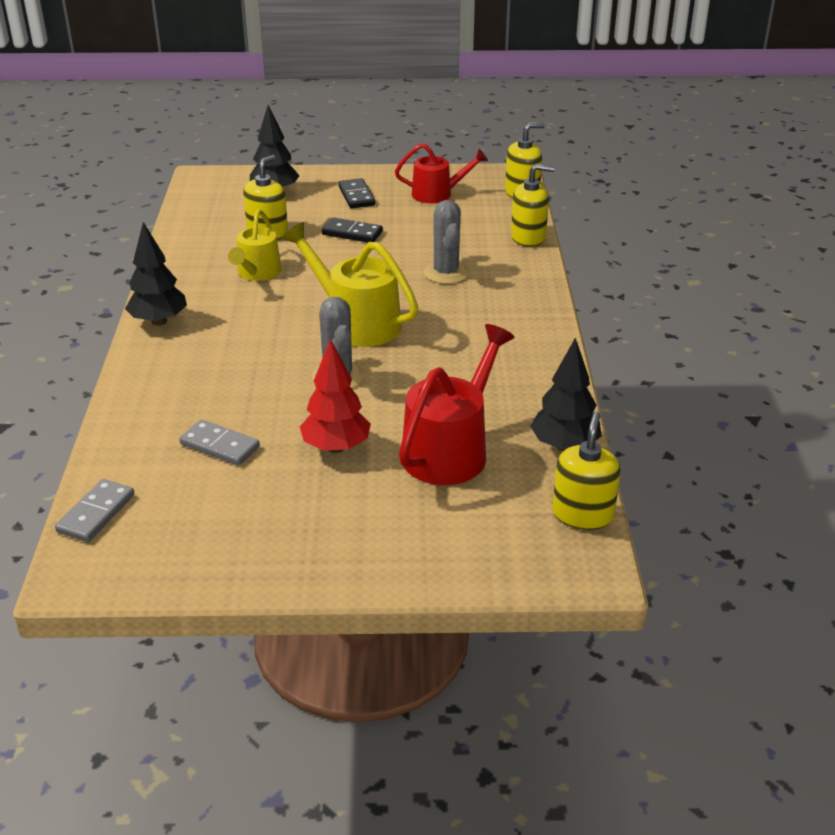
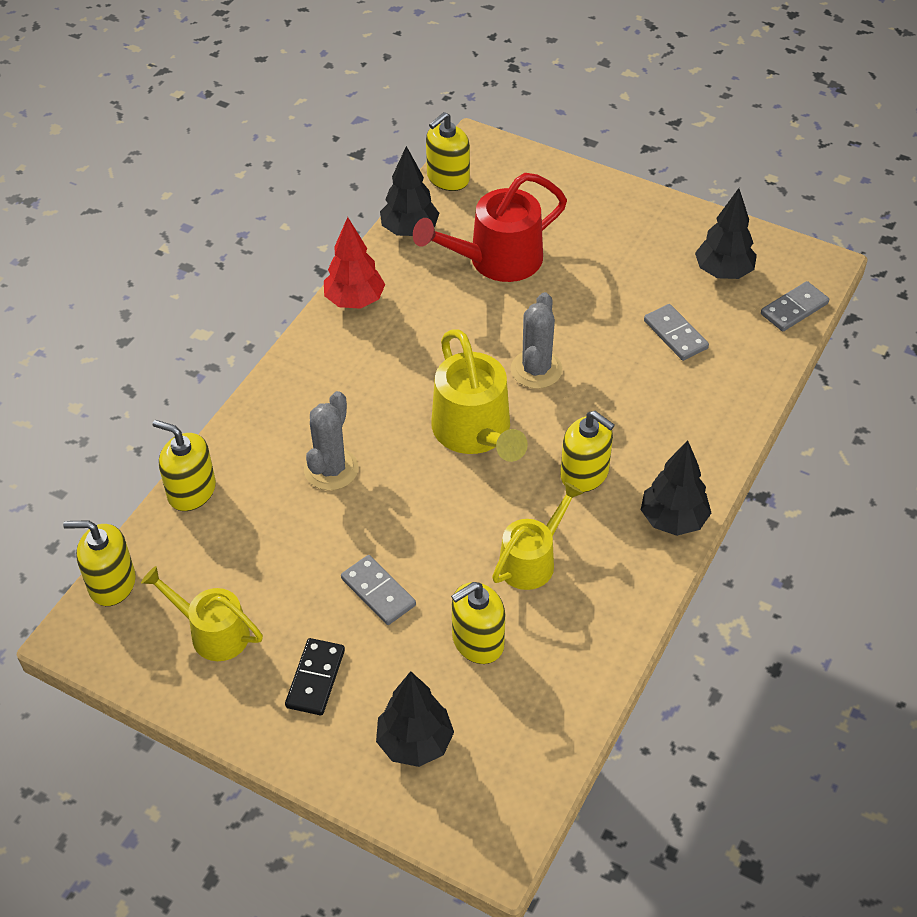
camera: 150 degrees left, 15 degrees up
red tree [300,339,371,453] -> red tree moved to [324,217,385,309]
black domino [322,218,383,242] -> grey domino [341,555,416,625]
red watering can [395,143,488,203] -> yellow watering can [141,566,263,661]
none -> yellow soap dispenser [560,411,615,492]
none -> black tree [695,188,757,279]

